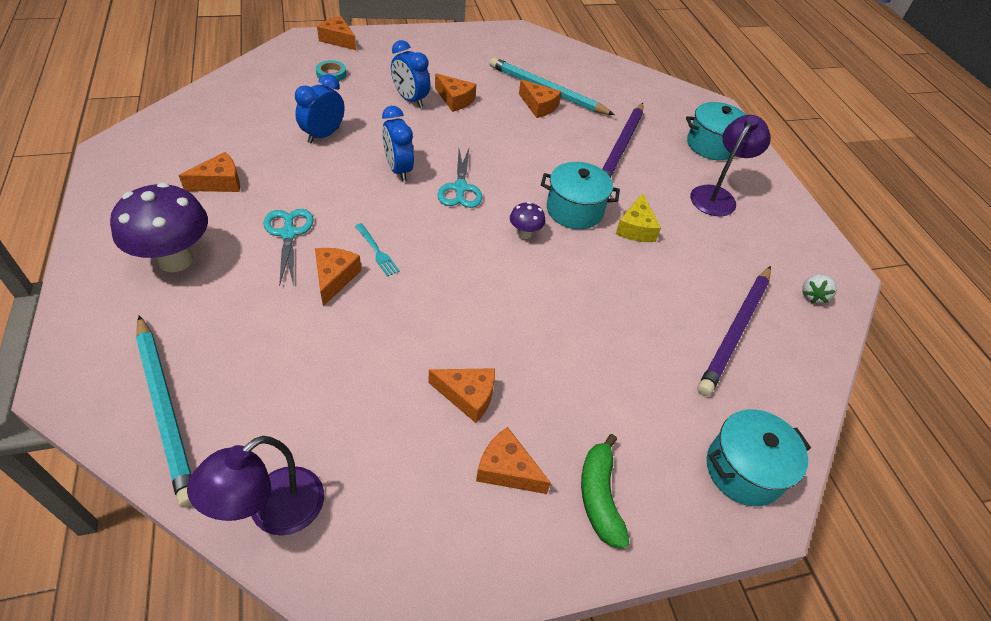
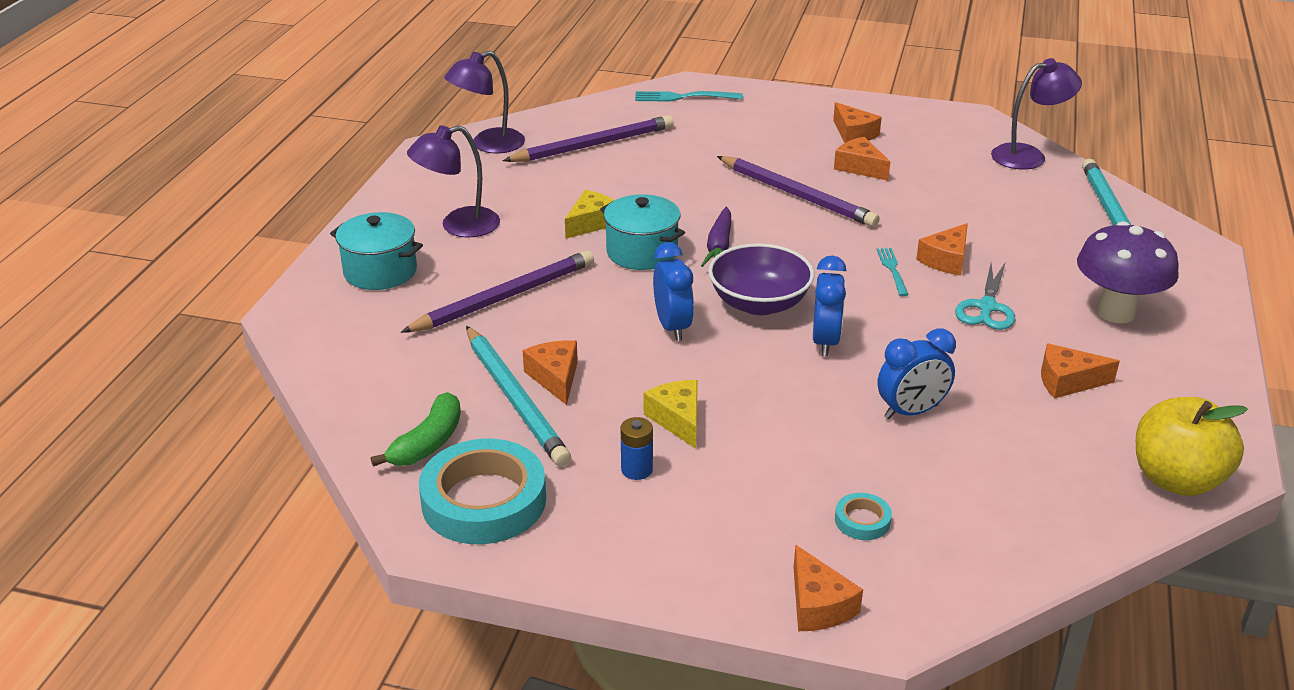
camera: 145 degrees left, 15 degrees down
blue clock [391,40,431,108] -> blue clock moved to [653,242,694,341]
orange cheese [435,73,476,112] -> yellow cheese [644,380,698,448]
turquoise scissors [437,148,482,208] -> purple bowl [708,243,814,315]
purple mushroom [510,202,545,239] -> purple carrot [701,207,731,267]
green banana [581,434,629,549] -> green banana moved to [371,392,461,467]
turquoise pot [707,409,811,506] -> turquoise fork [635,91,743,102]
white strawberry [802,274,837,303] -> purple lamp [444,51,525,153]
none -> turquoise tape [419,439,546,544]
none -> blue battery [621,417,653,480]
none -> purple pencil [717,156,880,227]
none -> yellow apple [1136,397,1248,496]

